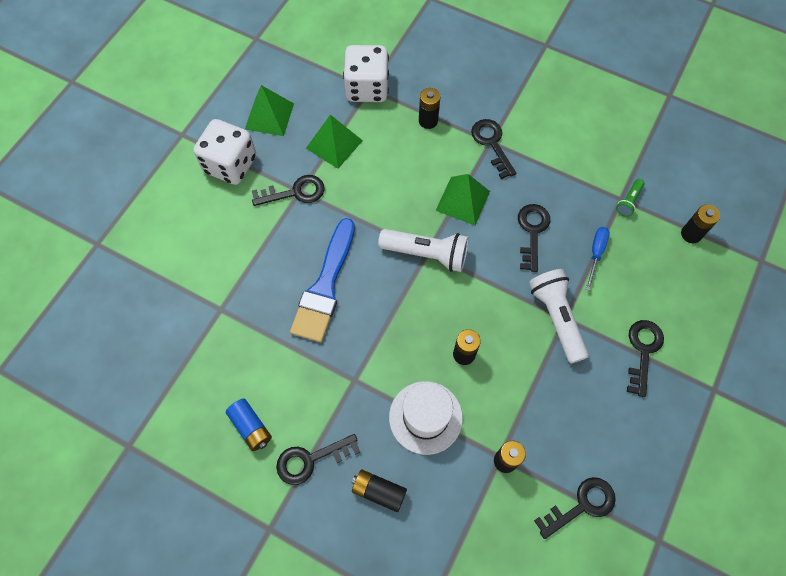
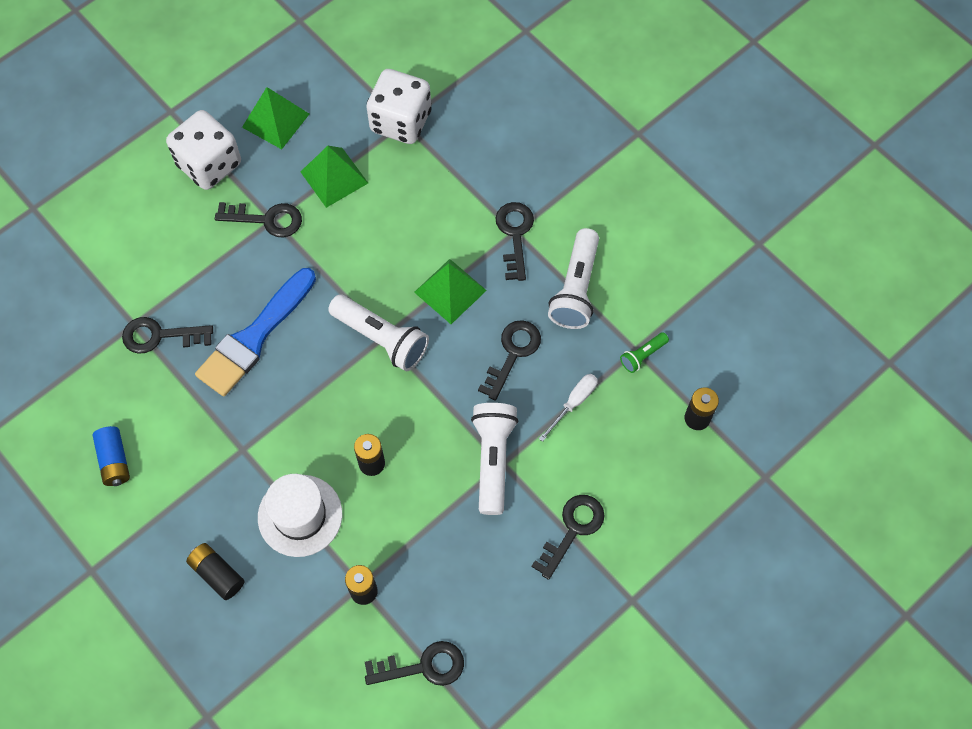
camera: 20 degrees right, 0 degrees up
black key [276,434,360,485] -> black key moved to [122,317,213,354]
black battery [419,88,440,129] -> none
blue screwdriver [586,227,610,291] -> white screwdriver [539,374,597,442]
none -> white flashlight [548,228,599,329]

